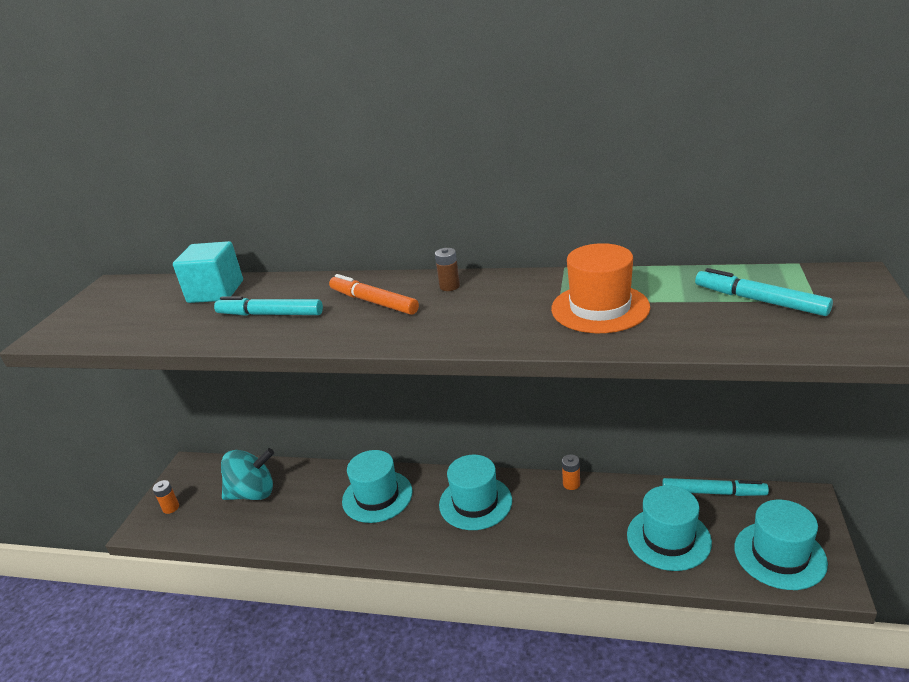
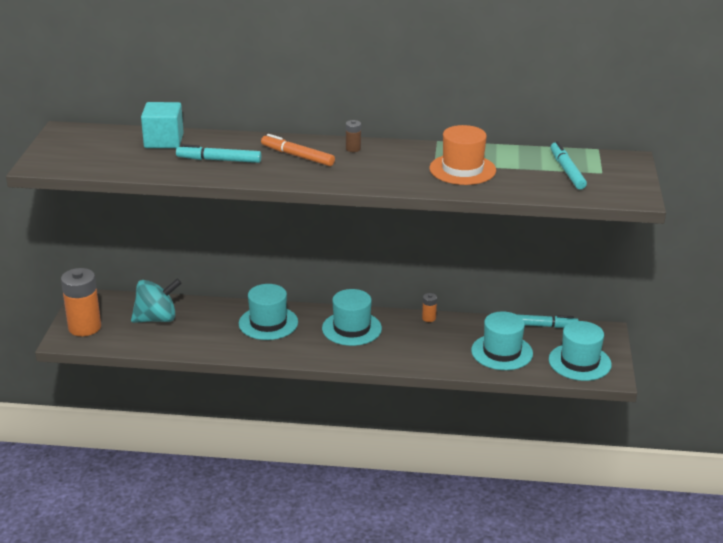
camera: 10 degrees left, 0 degrees up
orange battery [153,480,179,514] -> orange battery [61,268,101,336], size x2.30
turquoise marker [695,268,833,316] -> turquoise marker turned 45 degrees clockwise [550,141,587,190]

